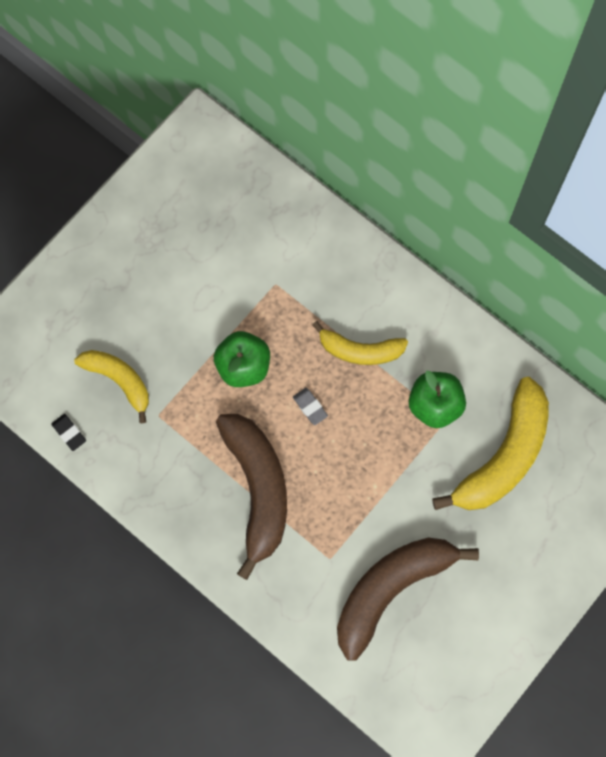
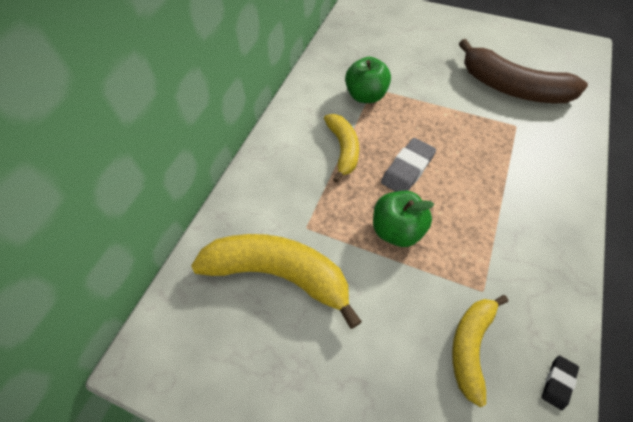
camera: 105 degrees left, 15 degrees down
brown banana [216,414,287,580] -> none
grey eraser [293,388,328,425] -> grey eraser [381,138,436,192], size x1.79
yellow banana [432,377,549,510] -> yellow banana moved to [191,234,362,329]

